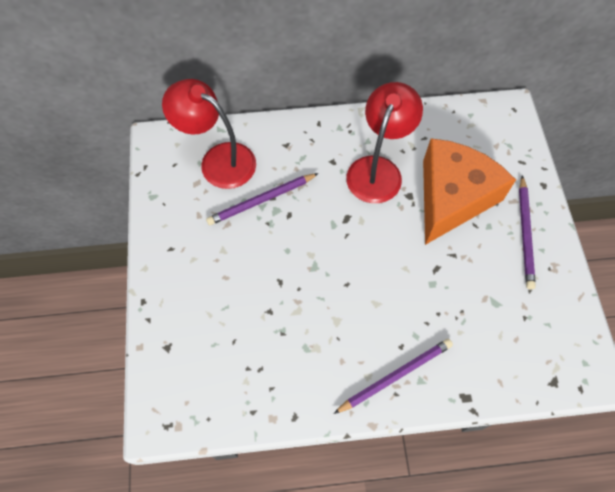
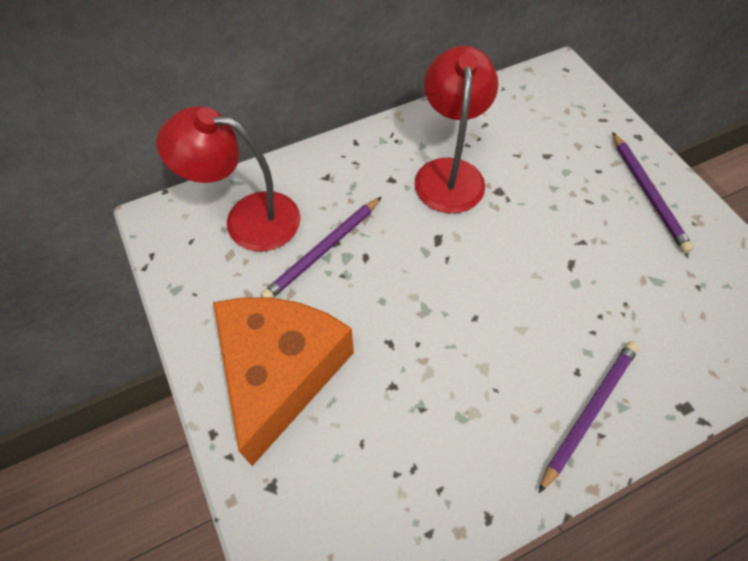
camera: 20 degrees left, 5 degrees down
orange cheese [423,138,516,245] -> orange cheese moved to [213,297,354,466]

